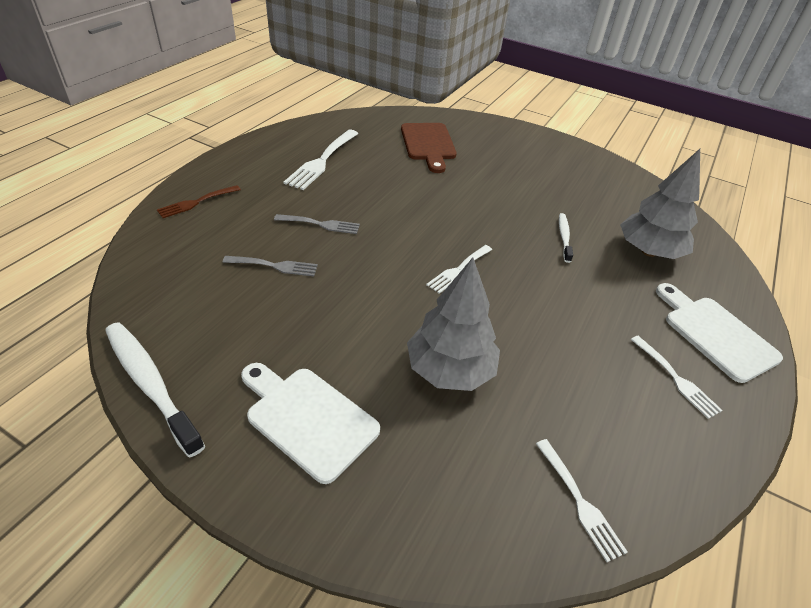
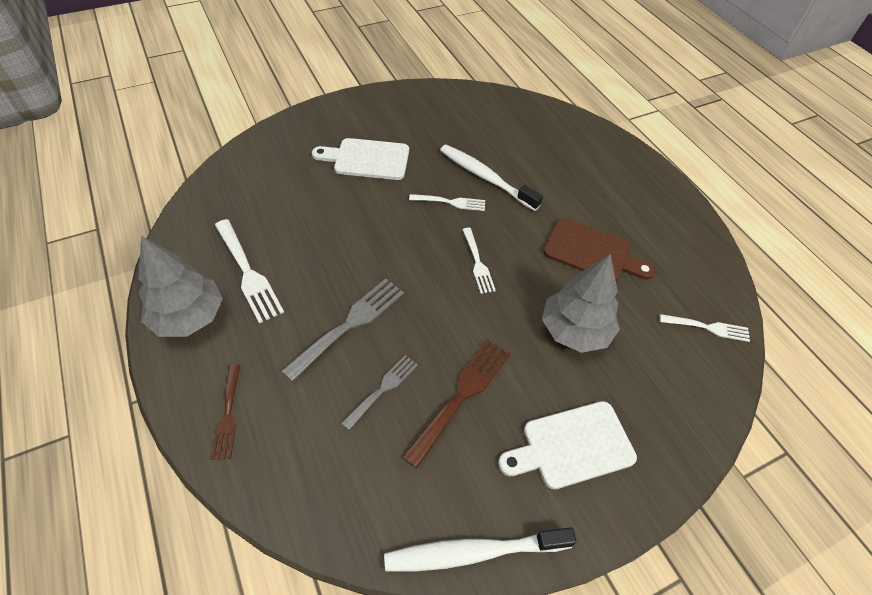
camera: 55 degrees left, 10 degrees up
grey fork [274,214,360,234] -> grey fork [281,278,404,382], size x1.62
brown cutting board [401,123,457,173] -> brown cutting board moved to [543,218,655,281]
white toothbrush [559,213,573,263] -> white toothbrush [440,145,543,211], size x1.82
grey tree [620,149,700,259] -> grey tree moved to [138,236,223,337]
white fork [631,336,722,419] -> white fork moved to [409,194,485,211]
white cutting board [656,283,783,383] -> white cutting board moved to [312,138,409,180]
none -> brown fork [402,340,511,468]

